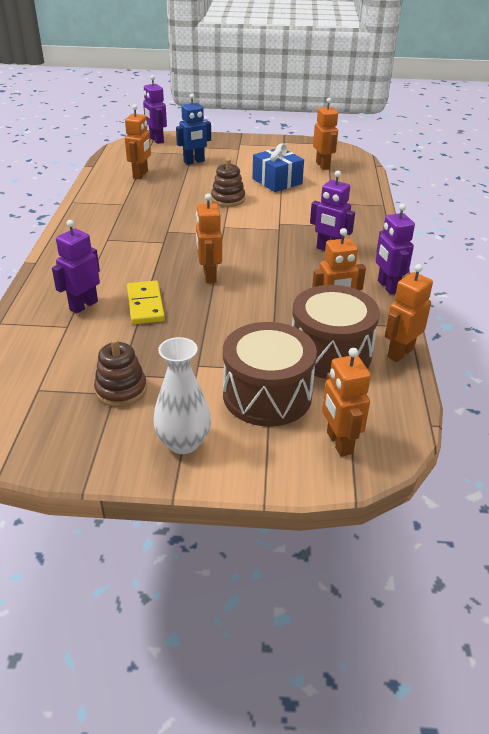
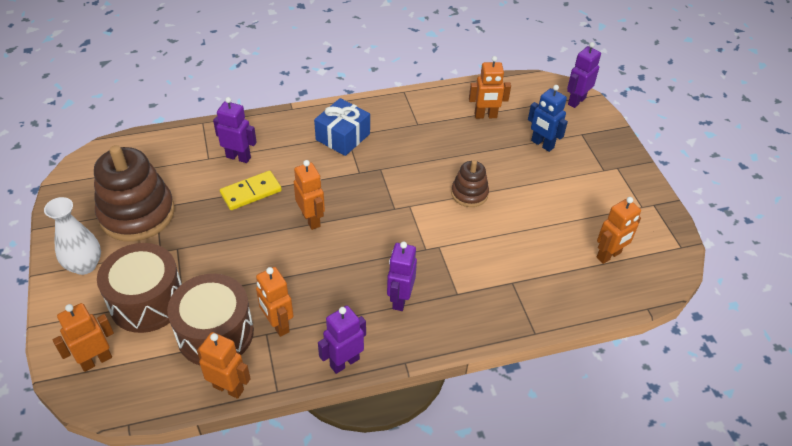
camera: 70 degrees right, 10 degrees up
brown stacking toy [94,339,147,407] -> brown stacking toy [94,145,175,242], size x1.92
orange robot [196,194,222,283] -> orange robot turned 90 degrees clockwise [294,160,325,230]
blue gift [253,143,304,192] -> blue gift moved to [314,98,370,156]

